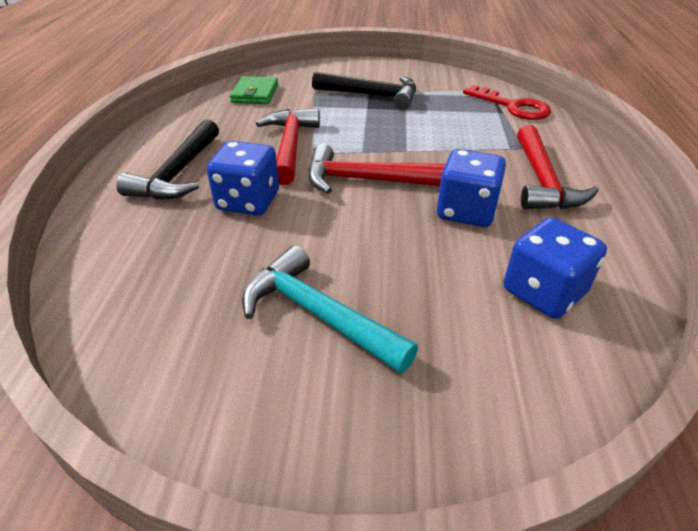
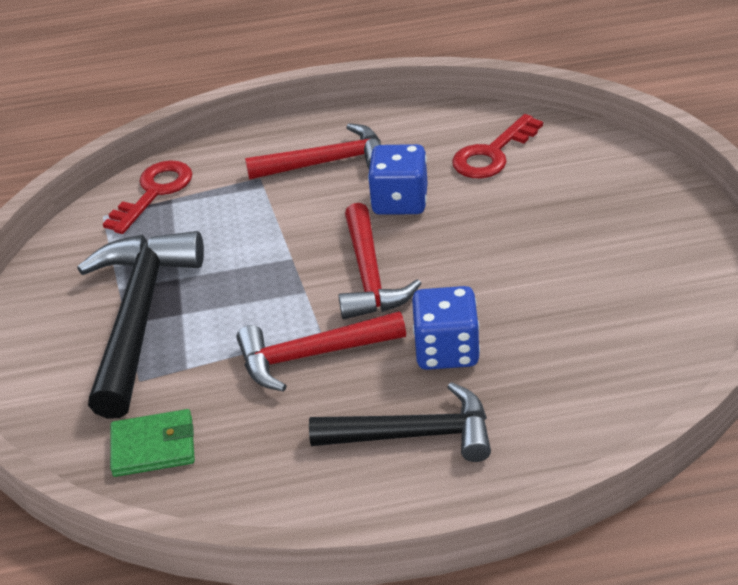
camera: 100 degrees left, 0 degrees up
turquoise hammer [242,245,418,374] -> none
black hammer [312,72,416,110] -> black hammer [77,231,204,419], size x1.50
blue dice [504,217,607,319] -> red key [452,114,543,178]

